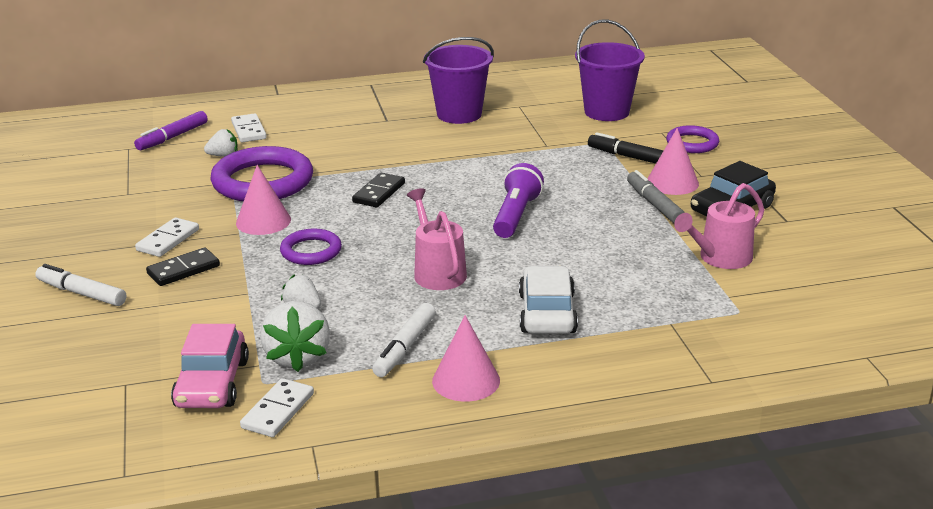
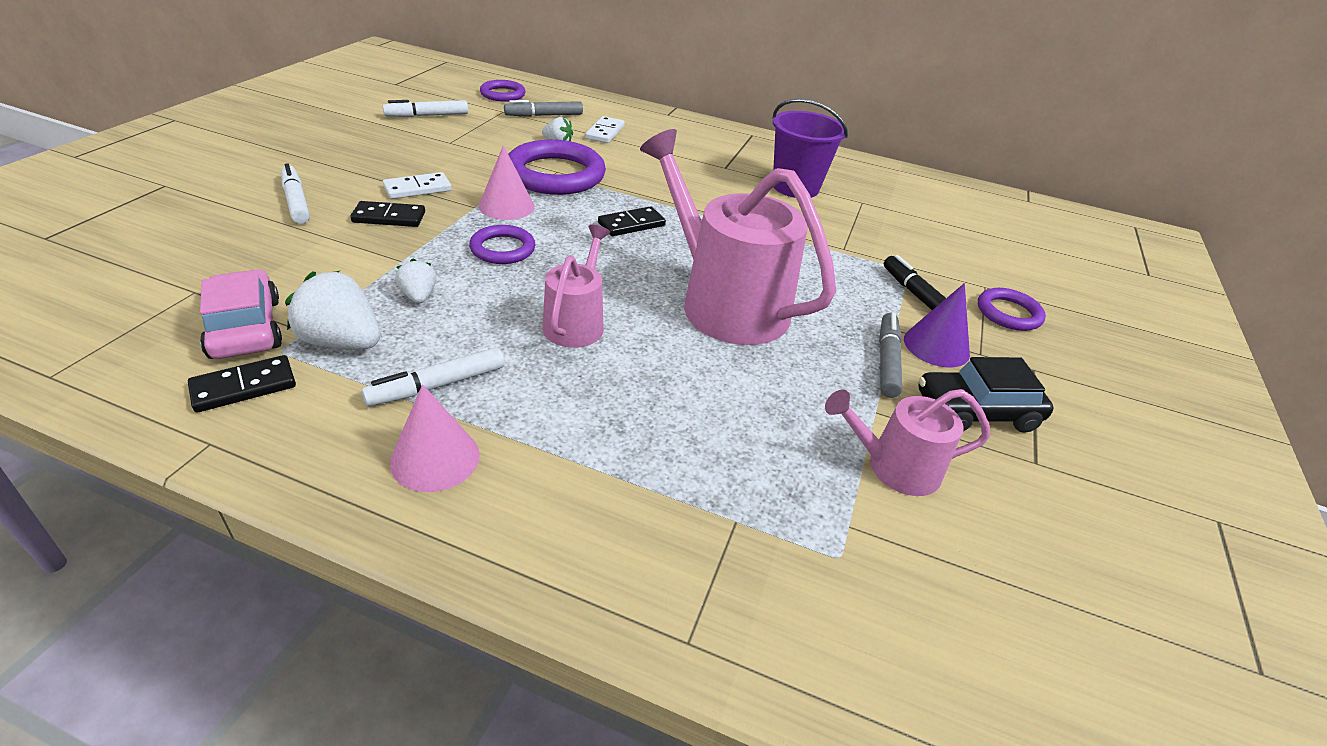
camera: 30 degrees right, 10 degrees up
purple marker [134,111,208,150] -> grey marker [504,100,583,117]
pink car [171,324,249,408] -> pink car turned 120 degrees clockwise [200,269,282,359]
white domino [240,378,314,437] -> black domino [188,355,296,413]
white strawberry [260,301,330,372] -> white strawberry turned 90 degrees clockwise [285,271,380,350]
purple flashlight [493,163,544,238] -> pink watering can [640,129,836,345]
white car [519,266,578,334] -> none
purple bucket [575,20,645,121] -> none
pink cone [647,128,699,195] -> purple cone [904,283,970,368]
none -> white marker [383,100,468,117]
none -> purple ring [480,80,525,102]

